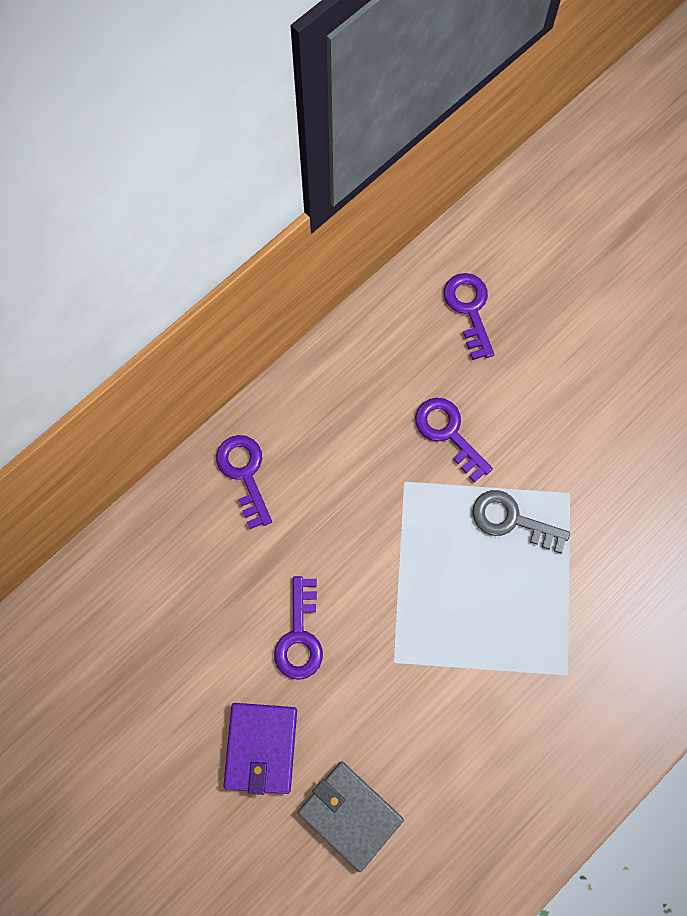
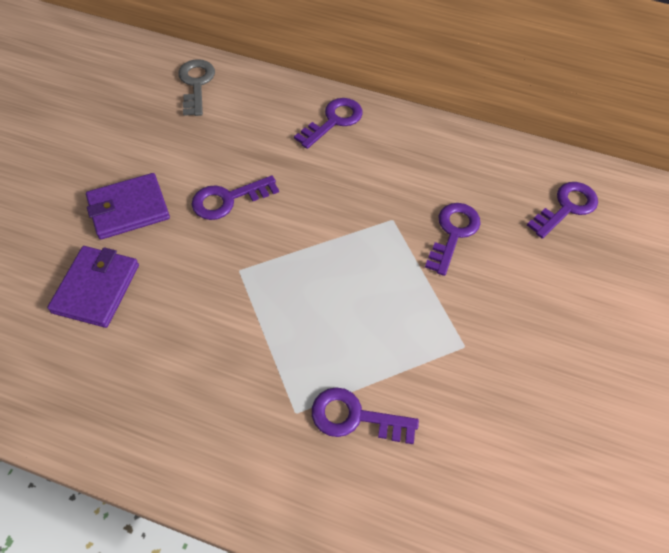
camera: 60 degrees right, 15 degrees down
grey wallet [298,762,404,872] -> purple wallet [47,246,139,328]
grey key [472,490,570,553] -> grey key moved to [178,59,215,116]
none -> purple key [312,387,419,444]

